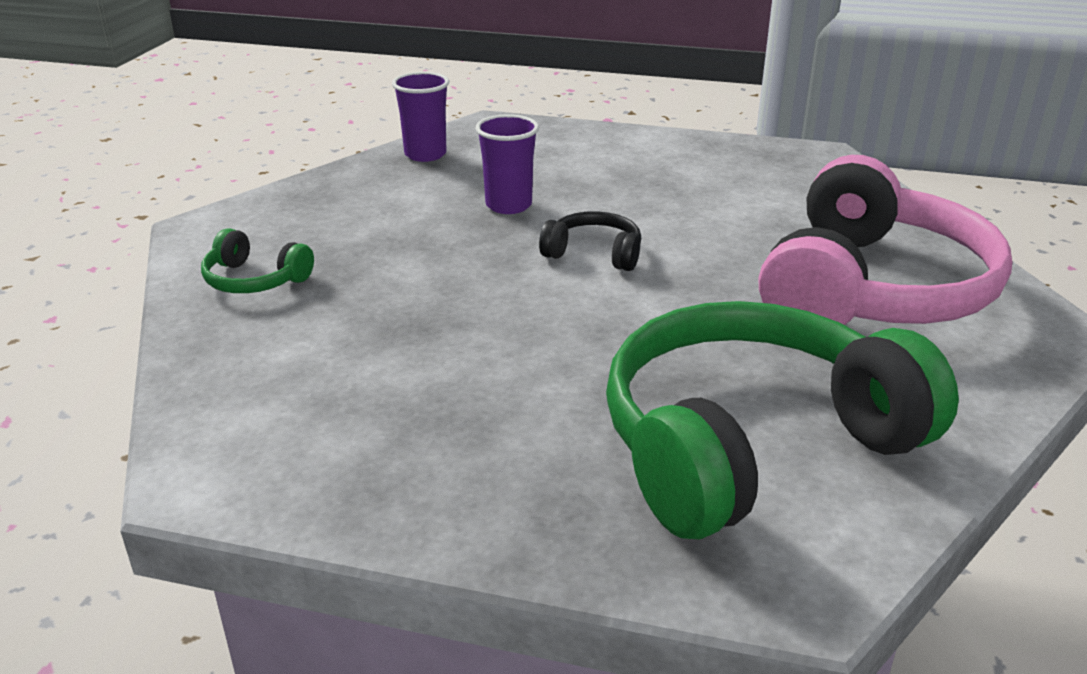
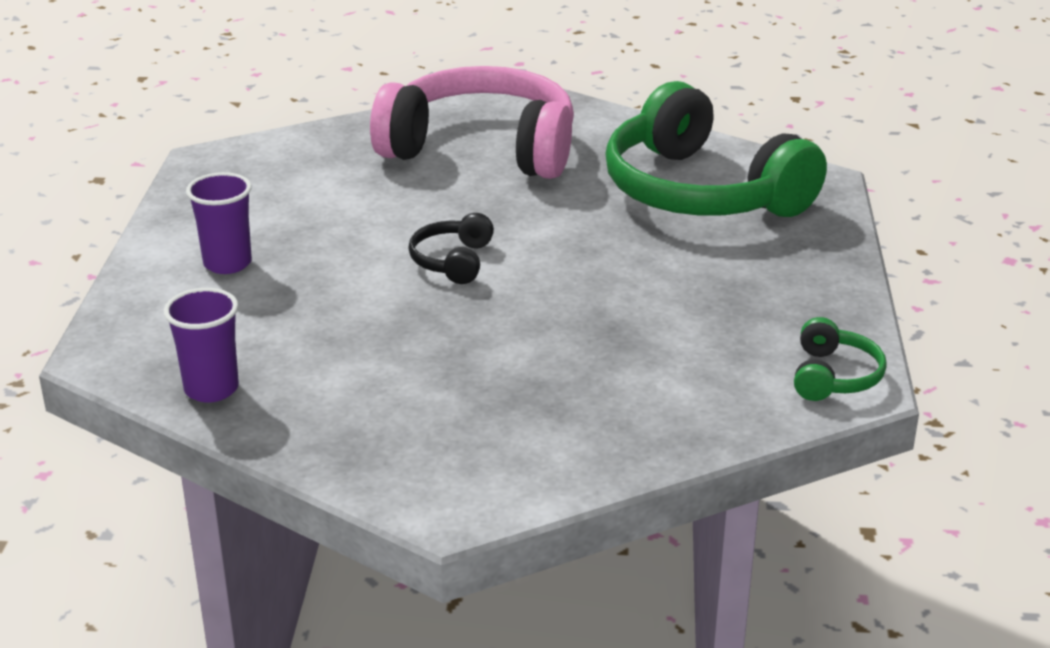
camera: 100 degrees left, 0 degrees up
green headphones [201,228,314,293] -> green headphones moved to [794,317,887,401]
purple cup [475,114,539,214] -> purple cup moved to [186,172,252,274]

